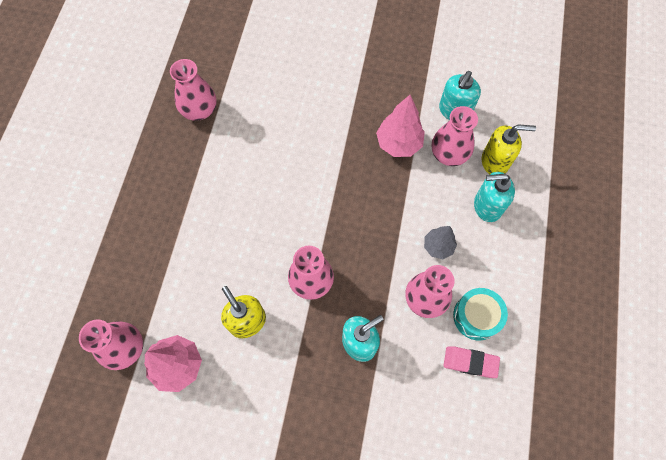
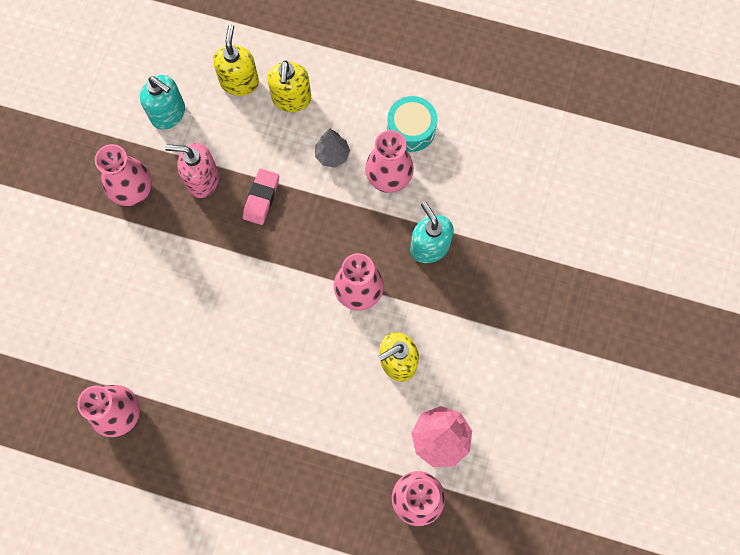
camera: 85 degrees left, 5 degrees up
pink tree [376,95,425,157] -> pink soap dispenser [165,143,219,198]
pink vase [432,106,478,166] -> pink vase moved to [95,144,152,206]
pink eraser [443,346,500,378] -> pink eraser moved to [243,169,279,225]
turquoise soap dispenser [474,172,515,222] -> yellow soap dispenser [267,60,311,112]

